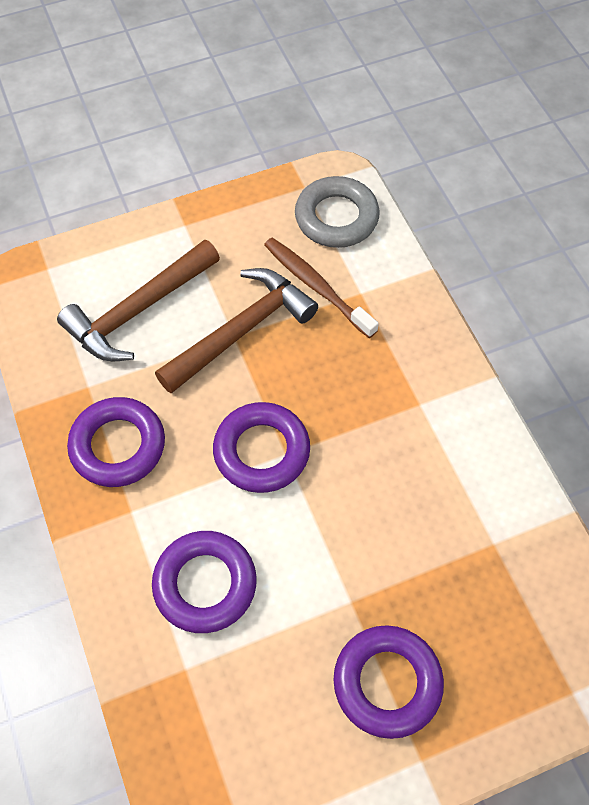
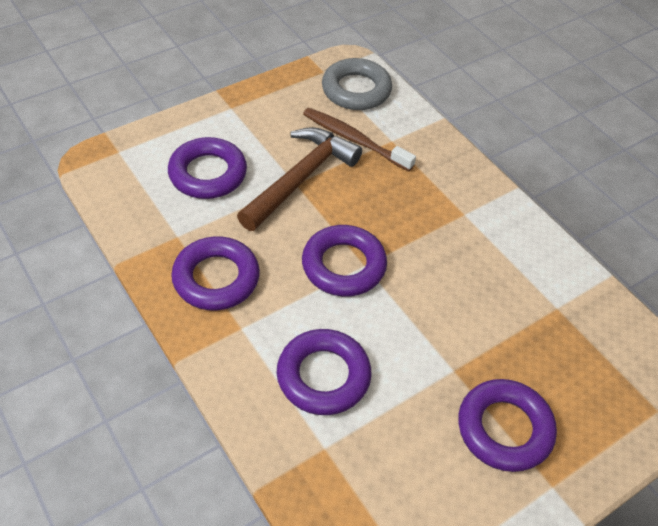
camera: 15 degrees left, 10 degrees down
brown hammer [57,240,220,361] -> purple ring [168,137,247,199]

